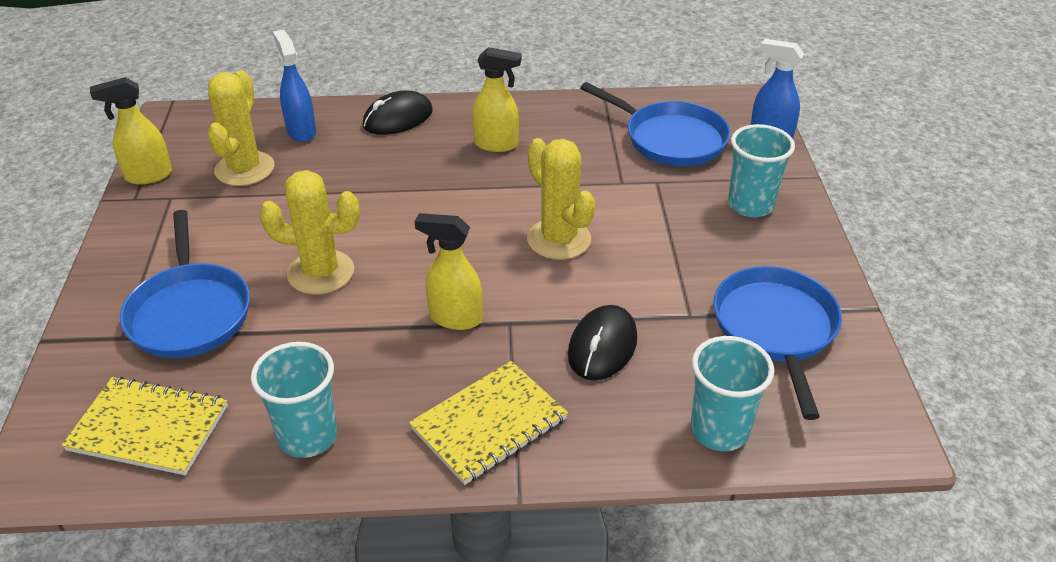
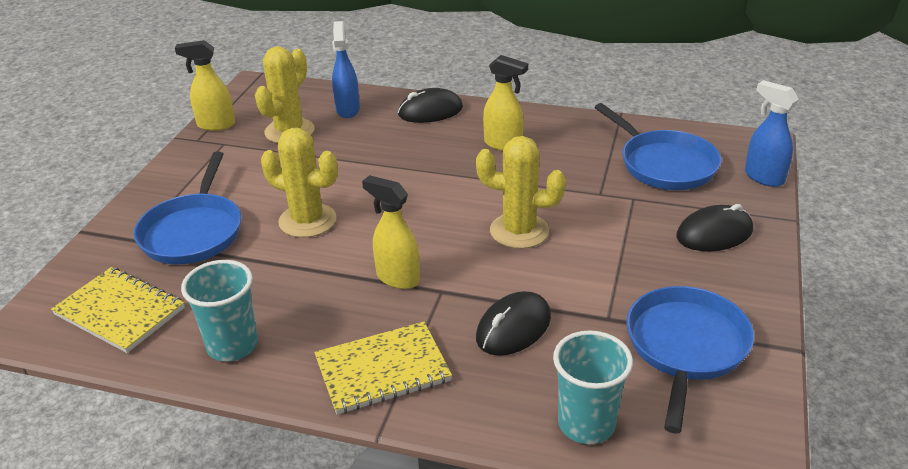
camera: 20 degrees right, 5 degrees down
yellow cactus [527,138,595,260] -> yellow cactus turned 60 degrees counterclockwise [476,136,566,249]
turquoise cup [728,124,795,217] -> black mouse [677,204,753,251]

